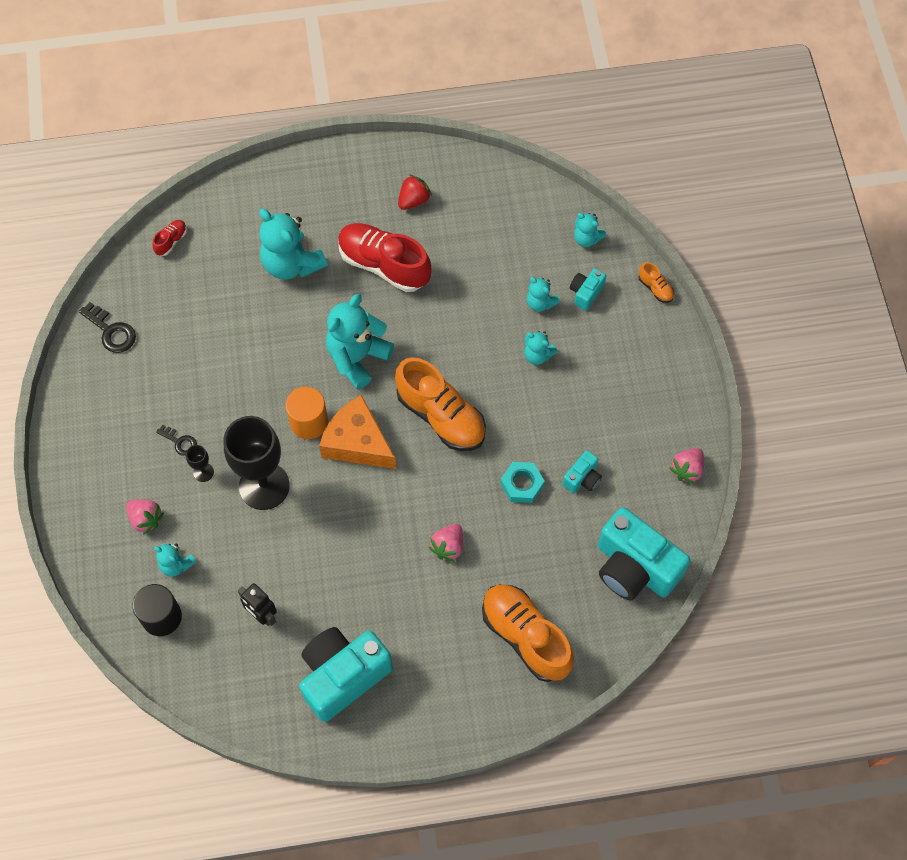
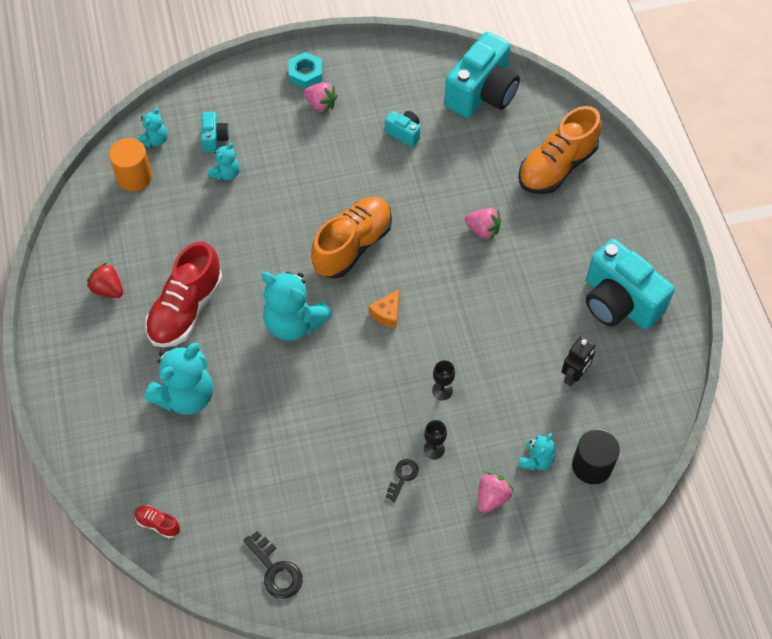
camera: 95 degrees left, 5 degrees down
black key [79,302,136,353] -> black key turned 105 degrees clockwise [243,531,302,599]
black goblet [223,416,290,510] -> black goblet [432,360,455,400], size x0.41
orange cylinder [286,387,328,439] -> orange cylinder moved to [109,138,152,191]
orange cheese [319,395,396,469] -> orange cheese [368,289,399,328], size x0.49
turquoise nut [500,462,545,503] -> turquoise nut moved to [289,52,322,89]
turquoise teddy bear [524,331,557,365] -> none
turquoise camera [570,268,606,311] -> turquoise camera turned 120 degrees counterclockwise [201,112,229,152]
orange shoe [639,262,674,303] -> none
pink strawberry [669,448,704,484] -> pink strawberry moved to [304,83,338,113]

